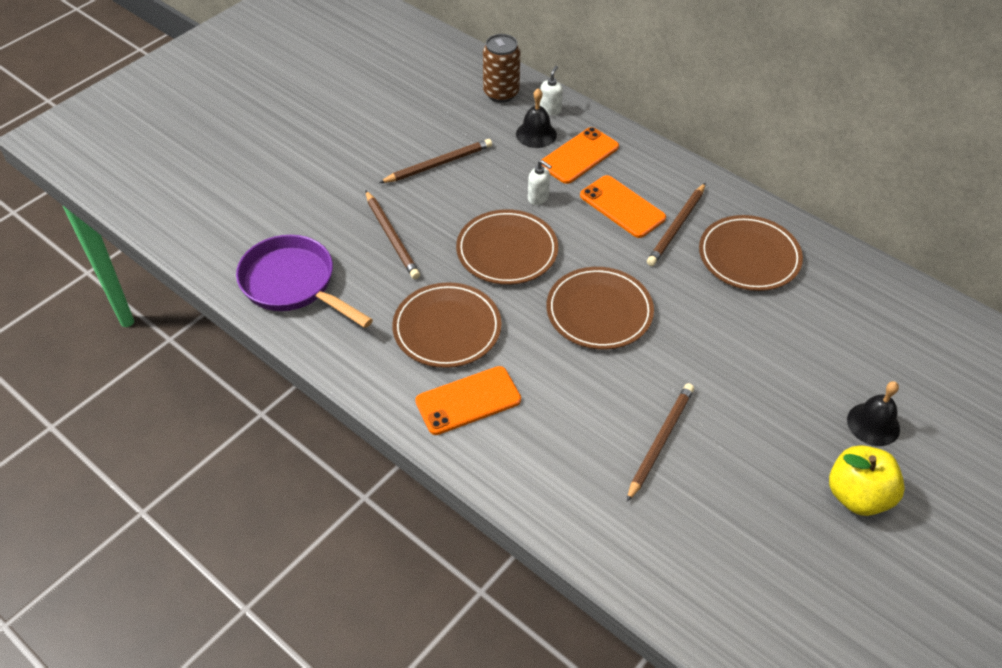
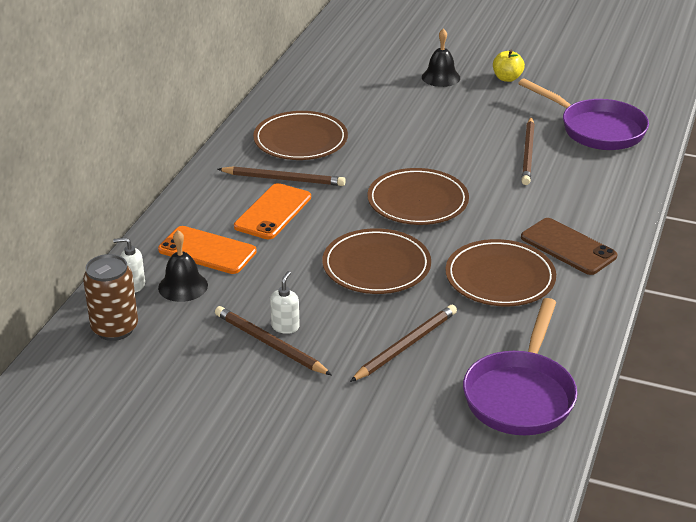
camera: 110 degrees left, 15 degrees down
orange phone [415,366,521,435] -> brown phone [521,218,617,275]
white soap dispenser [528,160,552,205] -> white soap dispenser moved to [270,271,300,334]
brown pencil [627,383,694,502] -> brown pencil turned 90 degrees counterclockwise [522,117,535,185]
yellow apple [829,445,905,516] -> yellow apple [493,50,525,82], size x0.64
none -> purple pan [518,78,649,150]

